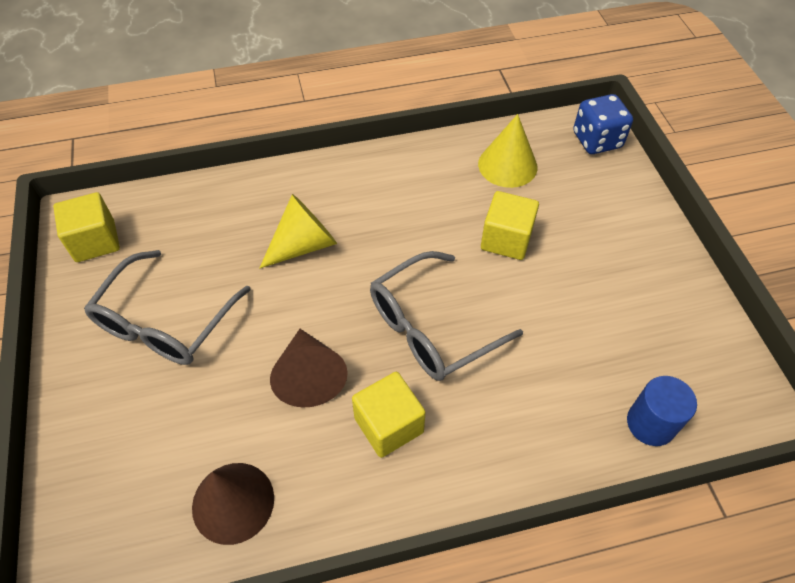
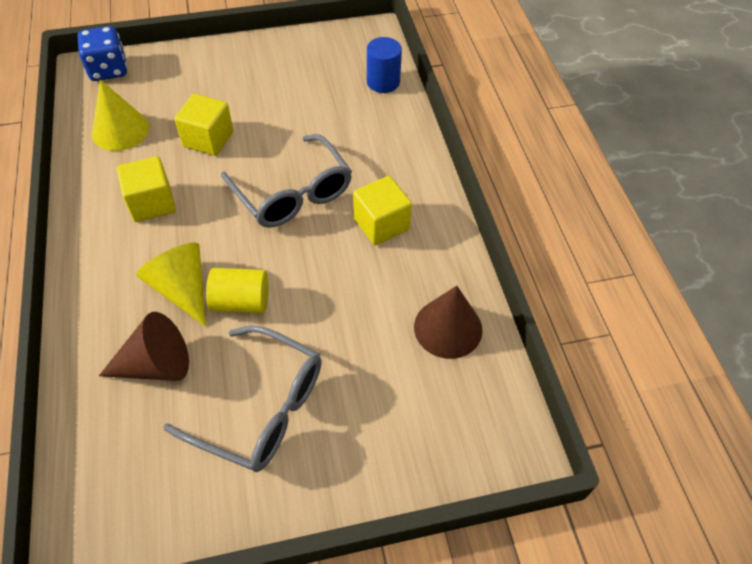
camera: 90 degrees left, 0 degrees up
yellow cube [53,192,120,262] -> yellow cube moved to [117,156,176,222]
brown cone [270,329,348,407] -> brown cone moved to [99,312,189,381]
none -> yellow cylinder [206,268,269,313]

